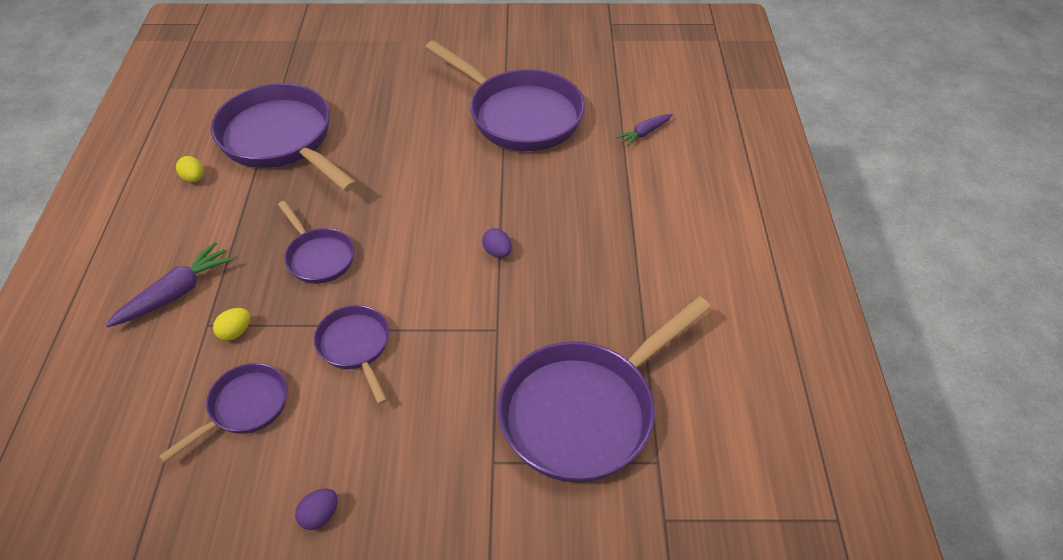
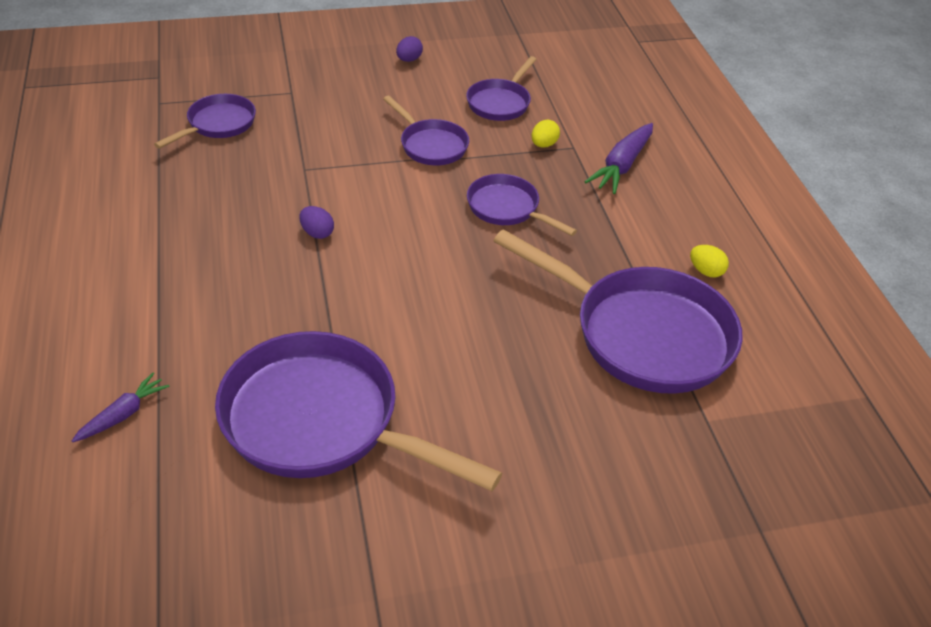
camera: 165 degrees right, 5 degrees down
purple pan [497,296,711,483] -> purple pan [154,94,256,149], size x0.52

